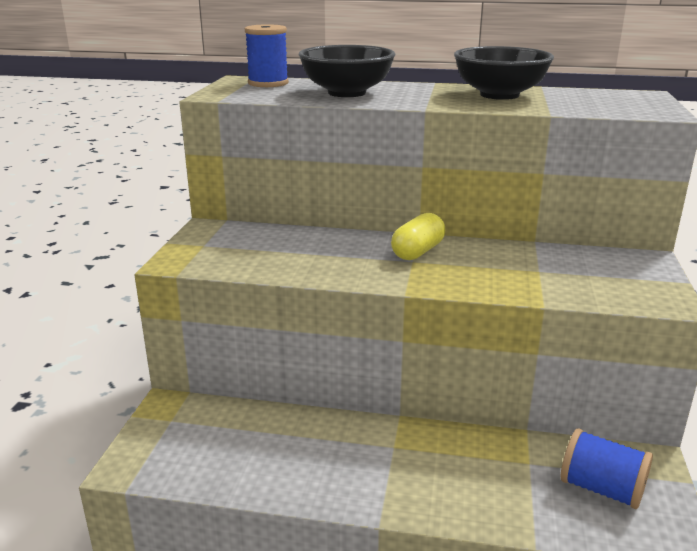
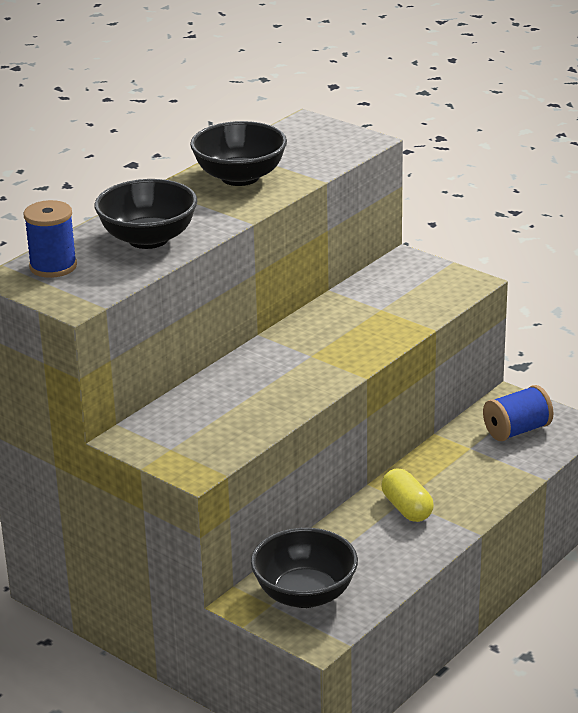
camera: 60 degrees left, 5 degrees up
yellow capsule [391,213,445,260] -> yellow capsule moved to [381,468,434,522]
none -> black bowl [251,528,358,608]

